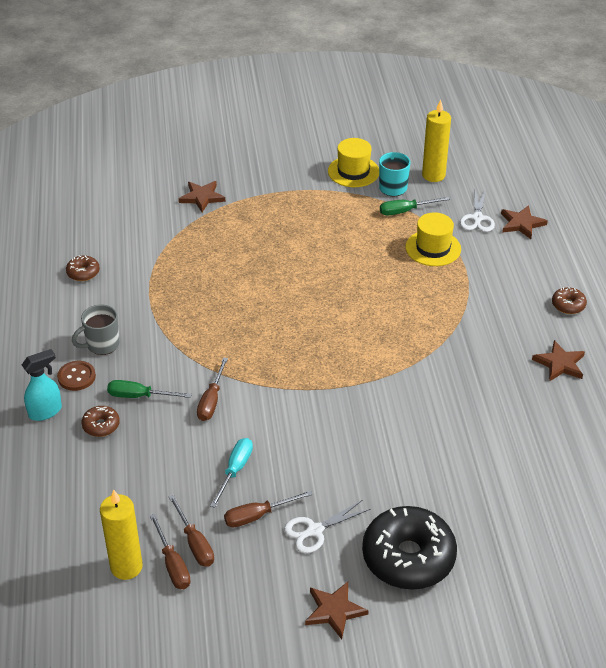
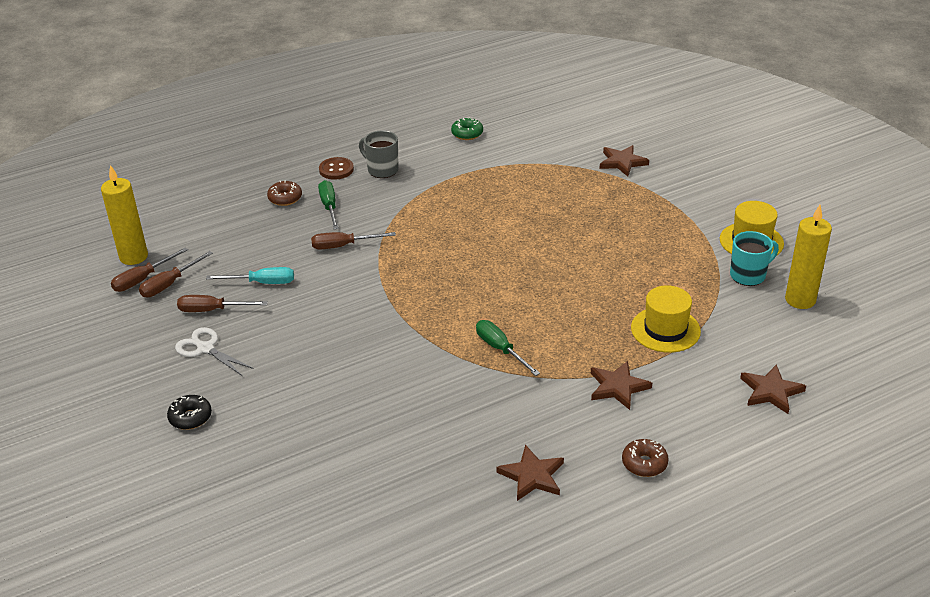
camera: 70 degrees right, 5 degrees down
turquoise spray bottle [22,349,62,421] -> none
brown donut [66,255,100,281] -> green donut [451,117,483,140]
brown screwdriver [224,490,313,527] -> brown screwdriver turned 45 degrees counterclockwise [177,295,268,312]
brown star [305,582,369,639] -> brown star moved to [591,361,652,410]
black donut [362,506,457,590] -> black donut [167,395,212,430], size x0.44
green screwdriver [380,197,450,215] -> green screwdriver moved to [476,320,540,376]
white scissors [460,189,495,232] -> none

